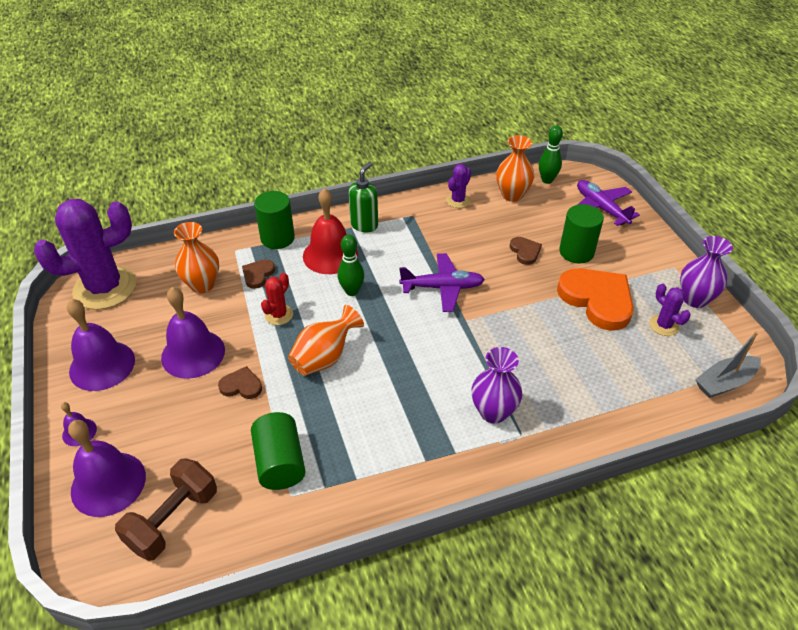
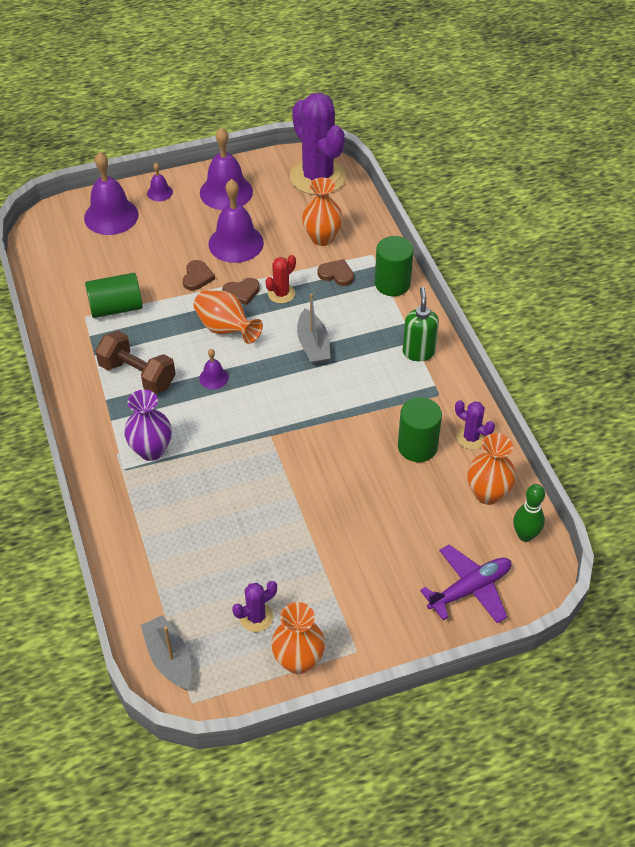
camera: 90 degrees right, 5 degrees up
brown dumbbell [115,458,217,561] -> brown dumbbell moved to [95,331,176,394]
red cactus [261,273,293,325] -> red cactus turned 75 degrees counterclockwise [265,255,296,304]
red bell [303,188,358,274] -> none
green bowling pin [338,235,364,296] -> grey boat [297,293,331,365]
green soap dispenser [348,162,378,232] -> green soap dispenser turned 120 degrees counterclockwise [403,287,439,361]
purple plane [399,253,485,312] -> none
brown heart [510,237,542,265] -> brown heart moved to [222,278,260,305]
orange heart [557,268,634,331] -> none
green cylinder [559,204,604,263] -> green cylinder moved to [398,397,442,462]
purple vase [680,236,733,308] -> orange vase [271,602,325,674]
none -> purple bell [199,349,229,389]

